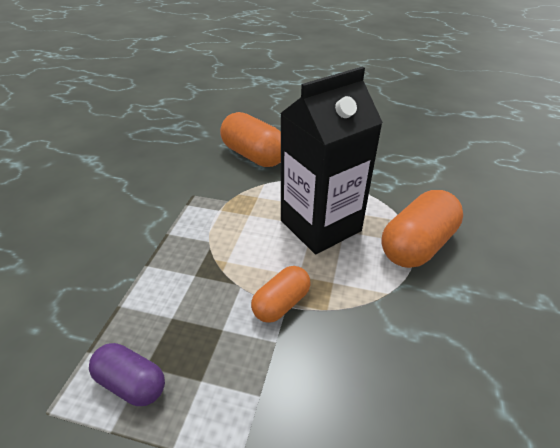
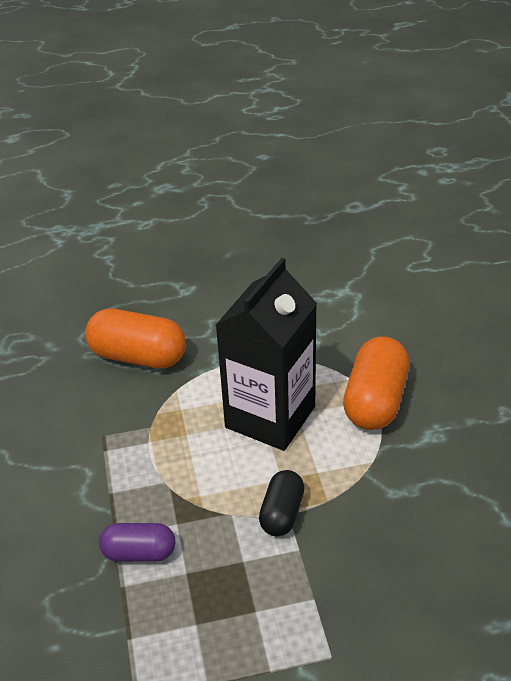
camera: 25 degrees left, 0 degrees up
purple capsule [89,343,165,406] -> purple capsule moved to [99,523,175,562]
orange capsule [251,266,311,323] -> black capsule [259,470,304,536]

